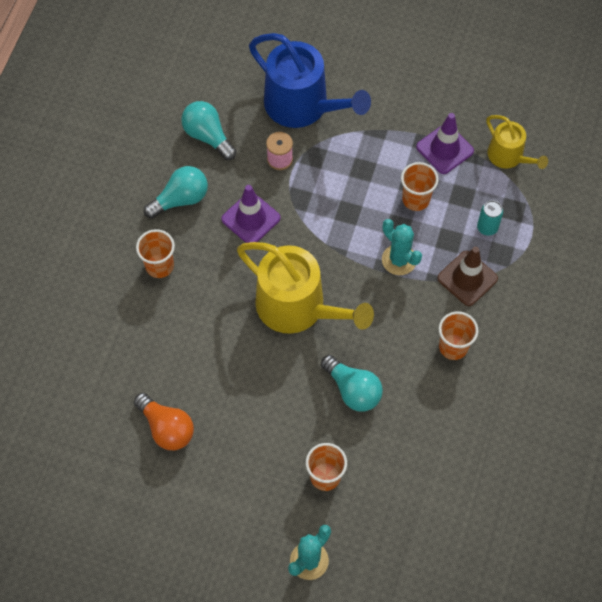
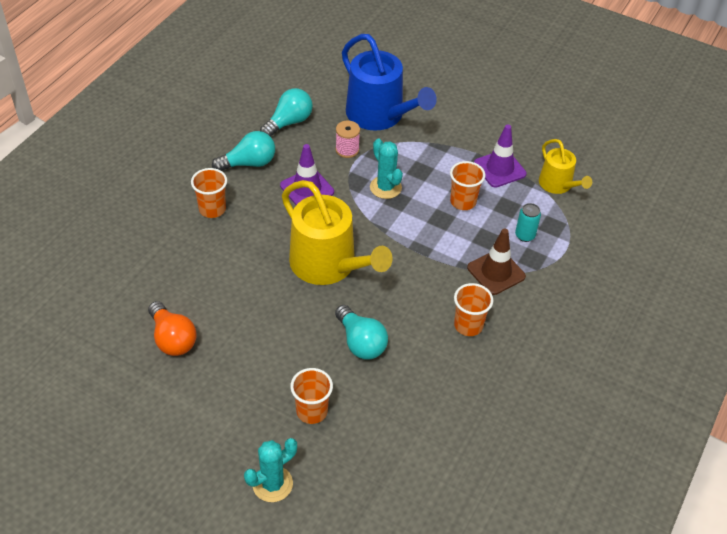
camera: 10 degrees right, 15 degrees down
turquoise light bulb [181,101,237,160] -> turquoise light bulb turned 75 degrees clockwise [260,88,313,137]
turquoise cactus [382,219,422,275] -> turquoise cactus moved to [370,139,403,199]

